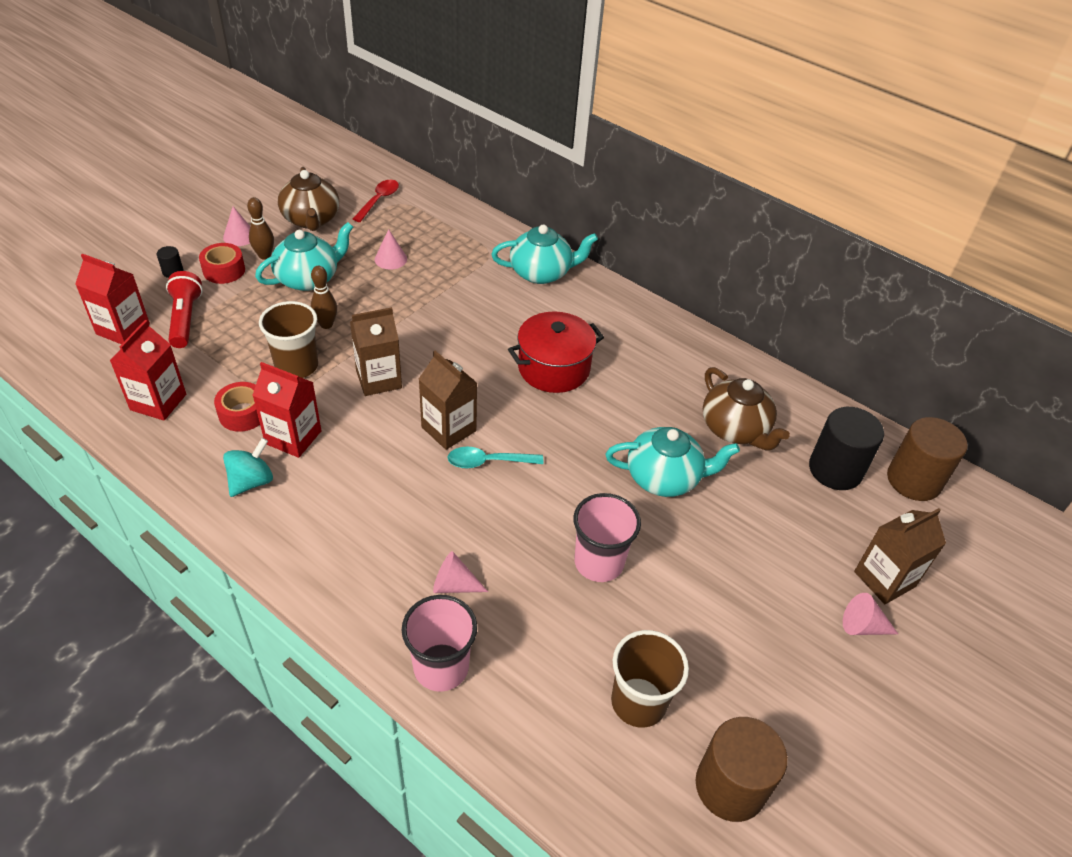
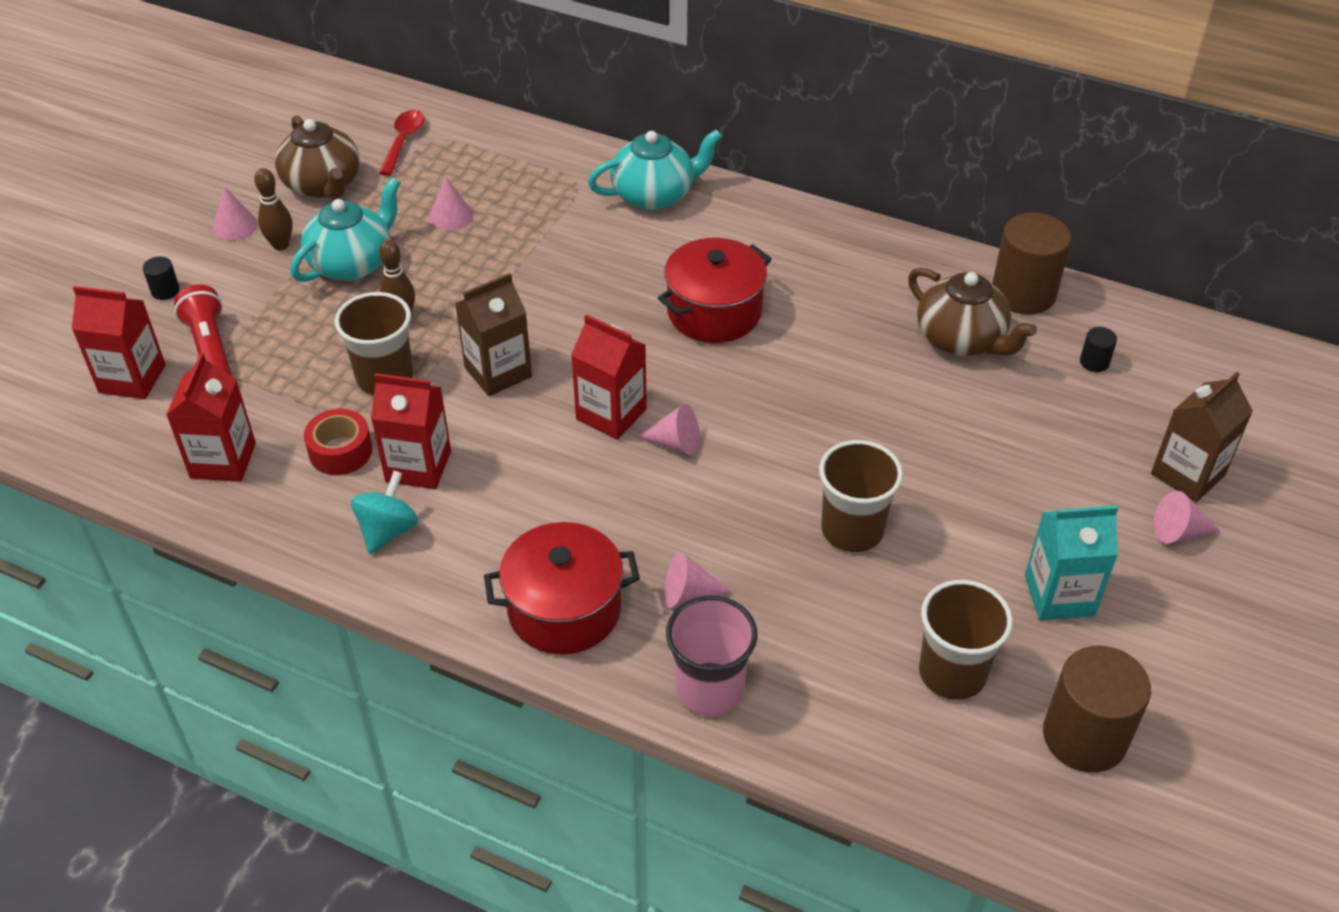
camera: 10 degrees left, 0 degrees up
red tape [199,243,245,284] -> none
brown carton [419,351,477,450] -> red carton [571,314,647,440]
turquoise spoon [447,447,543,469] -> pink cone [637,404,699,455]
pink cup [574,493,641,582] -> brown cup [819,440,903,552]
turquoise teapot [606,427,740,497] -> none
black cylinder [809,407,884,490] -> black cylinder [1080,327,1117,372], size x0.43
brown cylinder [887,417,968,501] -> brown cylinder moved to [992,213,1071,314]
none -> red pot [484,522,640,654]
none -> turquoise carton [1025,506,1118,621]

